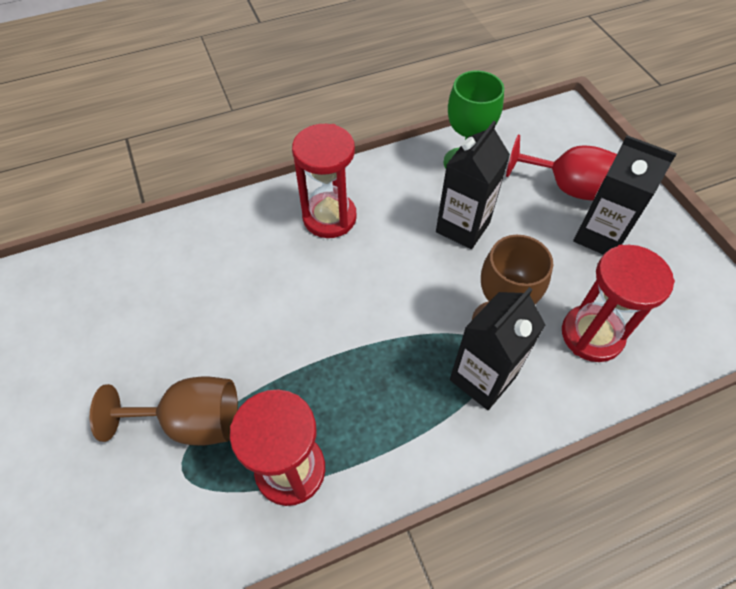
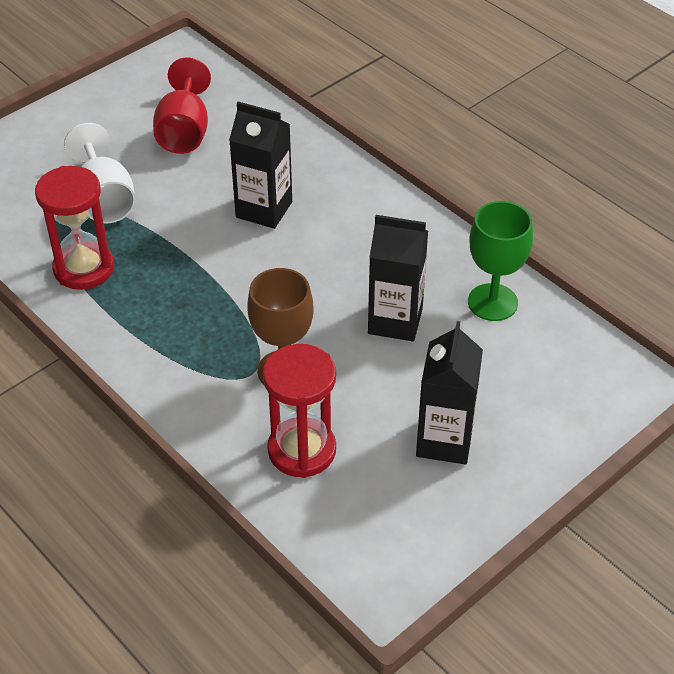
camera: 70 degrees right, 10 degrees down
brown goblet [90,376,238,446] -> white goblet [64,123,135,224]
red hourglass [292,124,357,238] -> none
black carton [450,287,545,410] -> black carton moved to [229,102,292,229]
red goblet [506,135,617,201] -> red goblet moved to [153,58,211,154]

